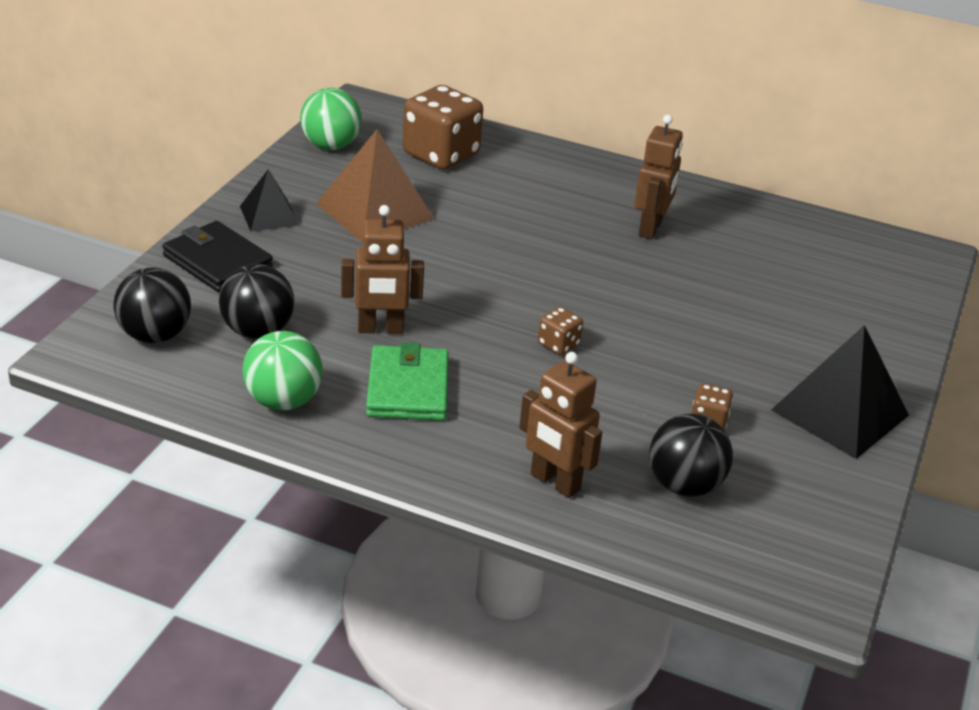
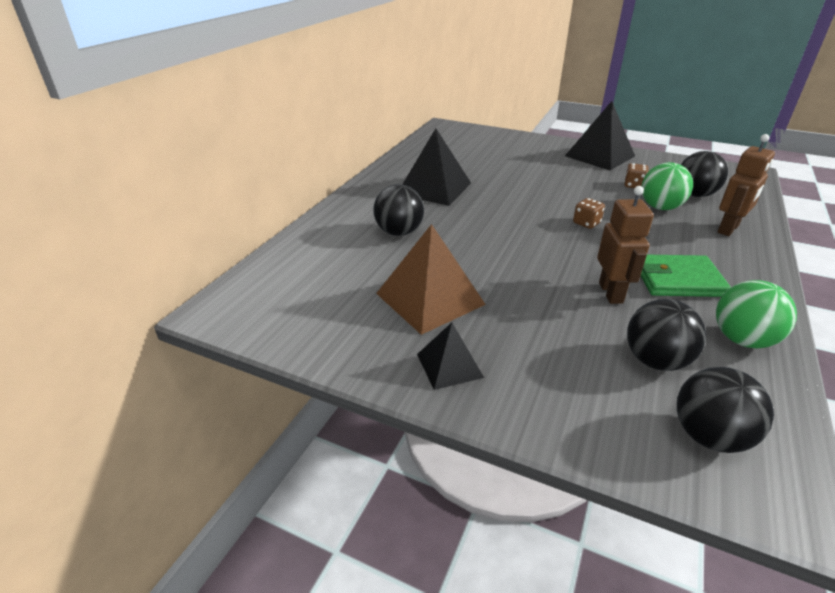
camera: 85 degrees left, 0 degrees up
black wallet [162,221,273,292] -> none
green ball [300,88,362,150] -> green ball moved to [642,162,693,210]
brown dice [403,85,483,170] -> none
brown robot [634,115,683,239] -> black pyramid [402,128,471,206]
none -> black ball [373,184,424,236]

